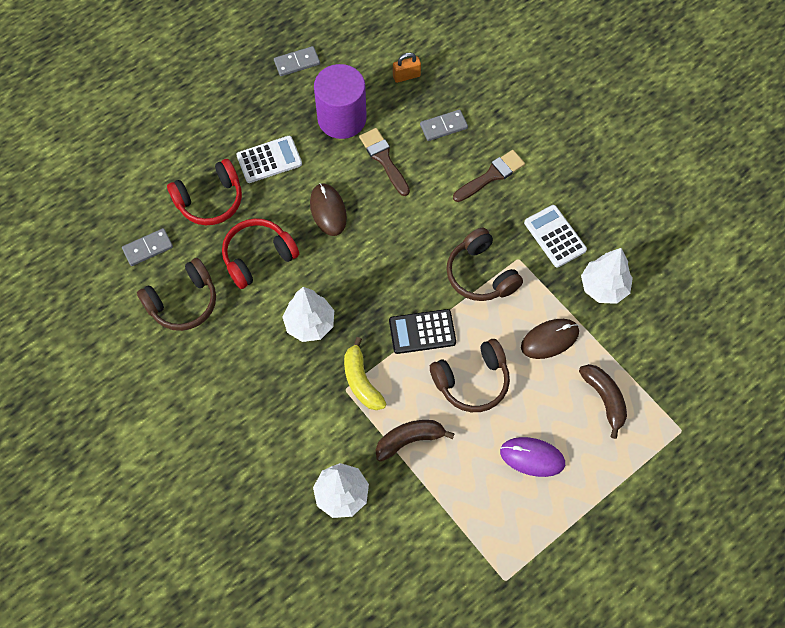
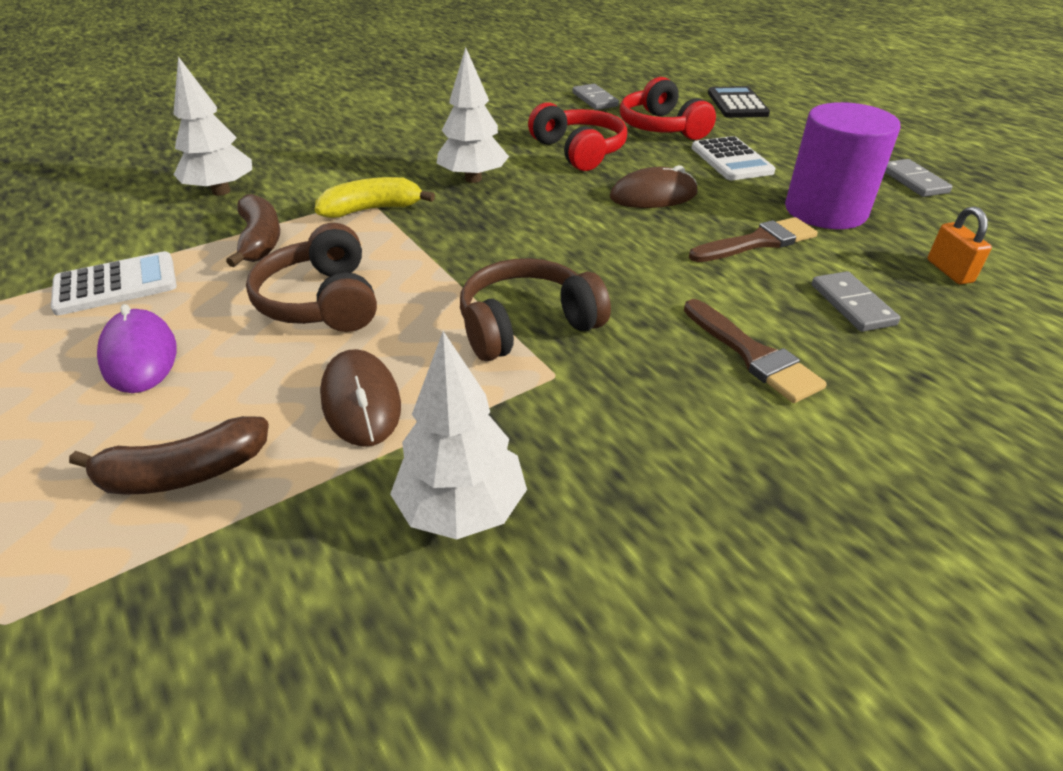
camera: 95 degrees right, 25 degrees down
brown headphones [137,258,216,331] -> none
black calculator [389,309,456,354] -> black calculator moved to [708,86,770,118]
purple mouse [500,437,565,477] -> purple mouse turned 45 degrees counterclockwise [97,304,177,393]
white calculator [524,205,587,267] -> white calculator moved to [51,251,177,316]

